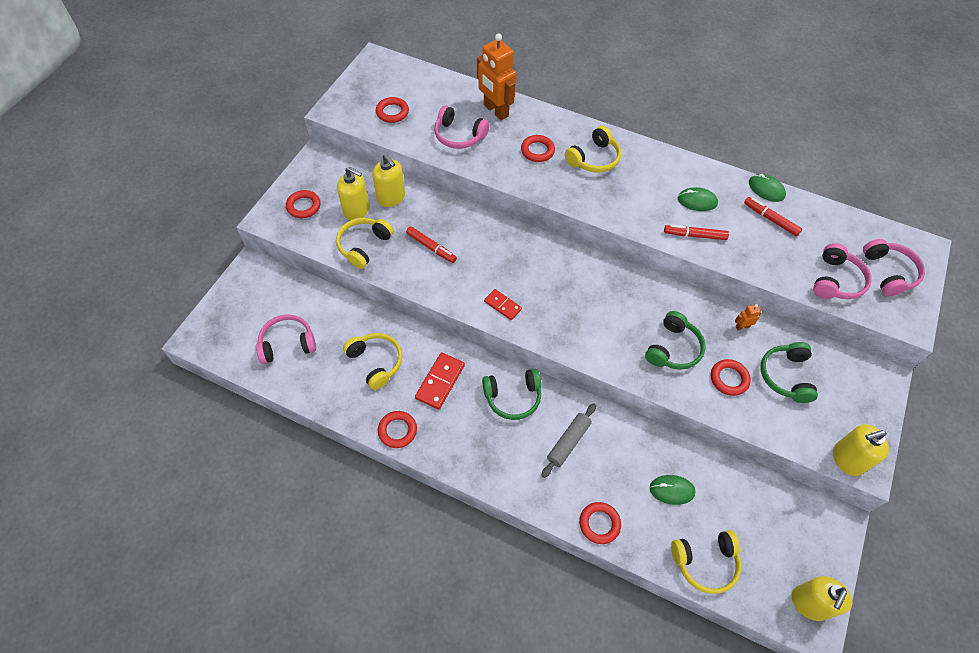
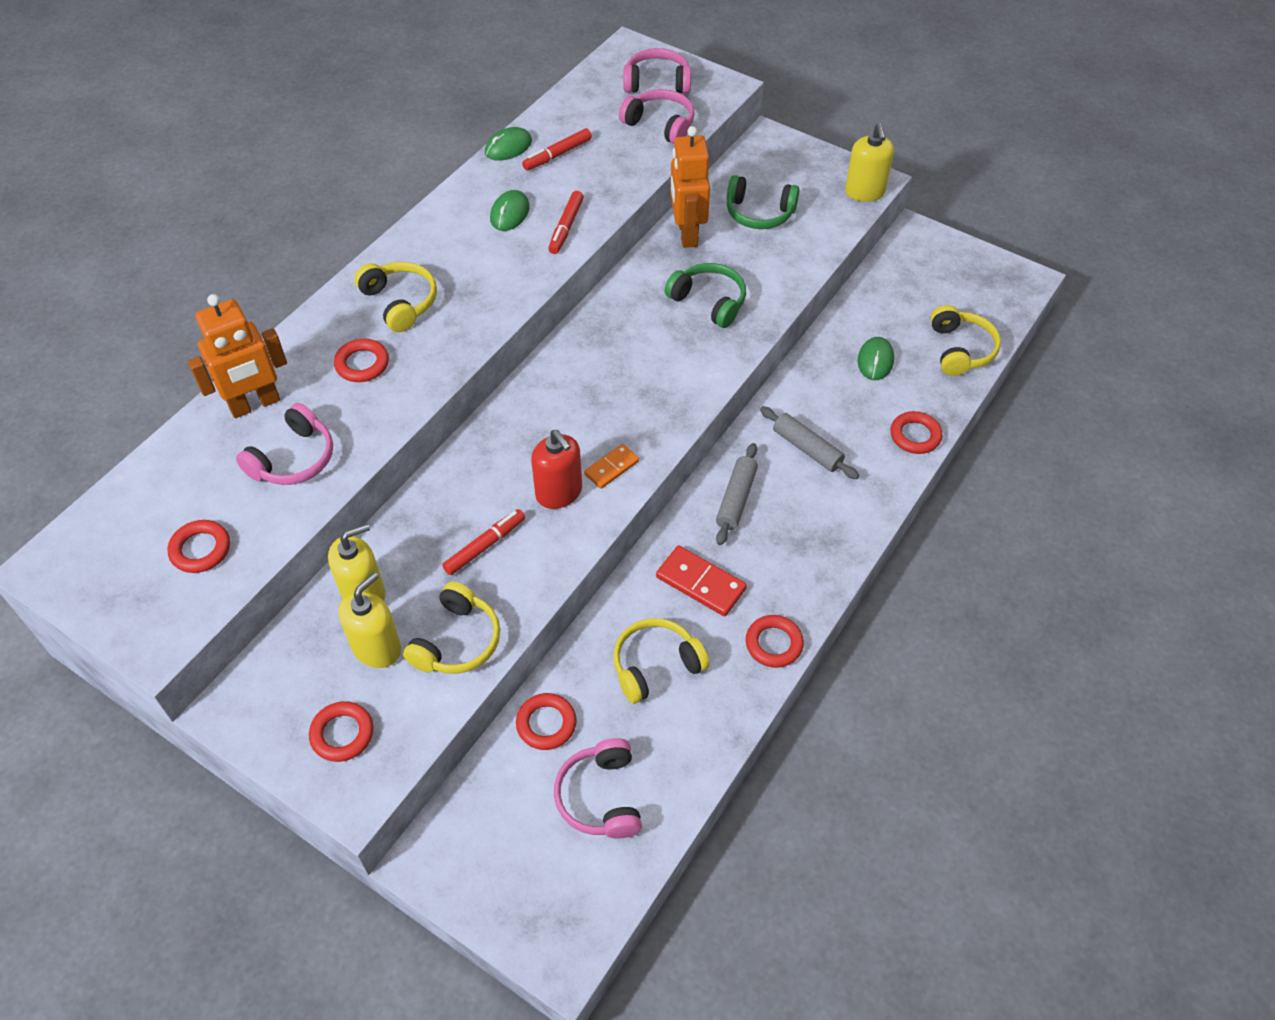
camera: 80 degrees left, 5 degrees down
yellow headphones [336,218,394,269] -> yellow headphones turned 105 degrees counterclockwise [403,582,500,674]
green headphones [482,369,541,420] -> grey rolling pin [716,443,758,545]
red domino [484,289,522,320] -> orange domino [584,444,639,489]
red ring [711,359,751,396] -> red ring moved to [516,693,577,750]
orange robot [735,304,761,330] -> orange robot [670,126,710,248], size x2.43
yellow soap dispenser [792,576,852,621] -> none
none -> red soap dispenser [531,430,582,509]

